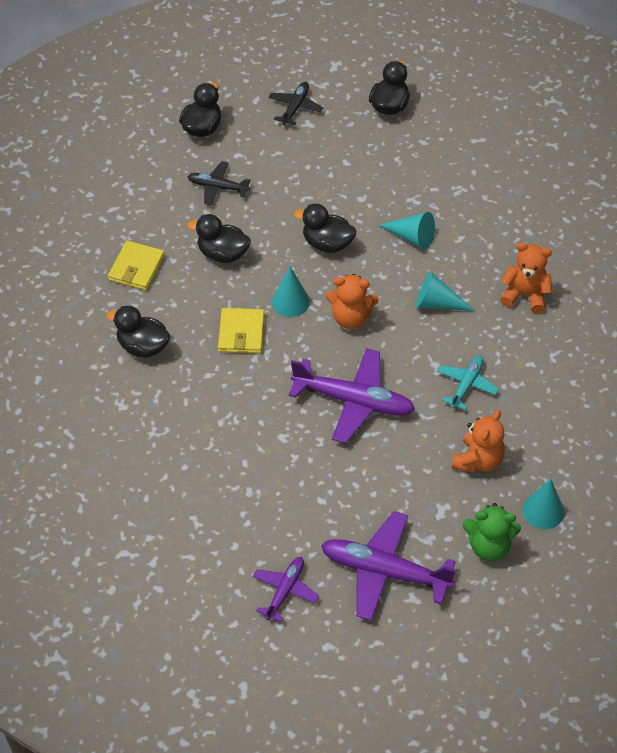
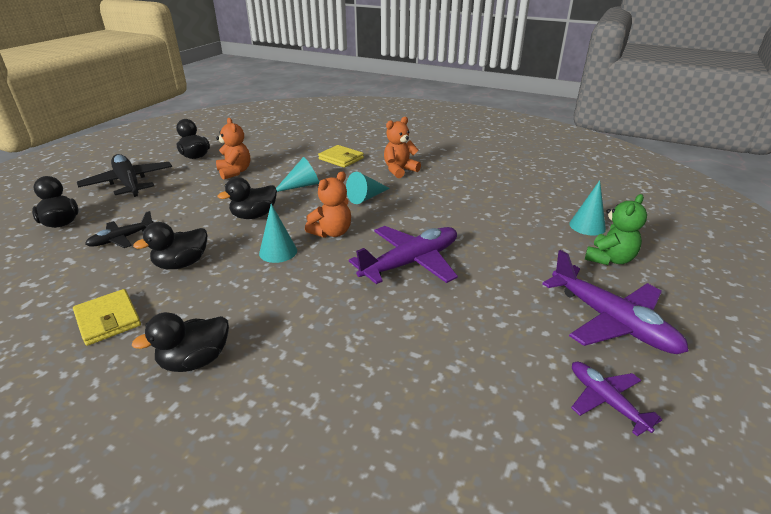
camera: 55 degrees left, 20 degrees down
yellow wallet [218,308,264,354] -> yellow wallet moved to [318,145,364,168]
black plane [269,82,323,126] -> black plane [77,154,172,197], size x1.79
purple plane [321,511,456,621] -> purple plane turned 90 degrees counterclockwise [542,250,689,354]
turquoise plane [437,355,499,410] -> none
orange teddy bear [452,410,505,473] -> orange teddy bear moved to [216,118,250,180]

